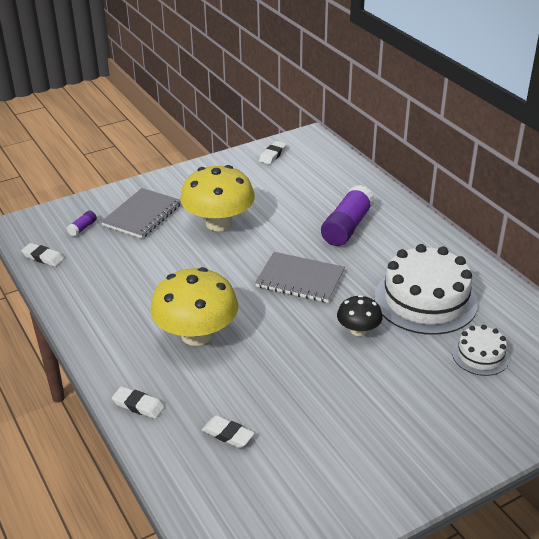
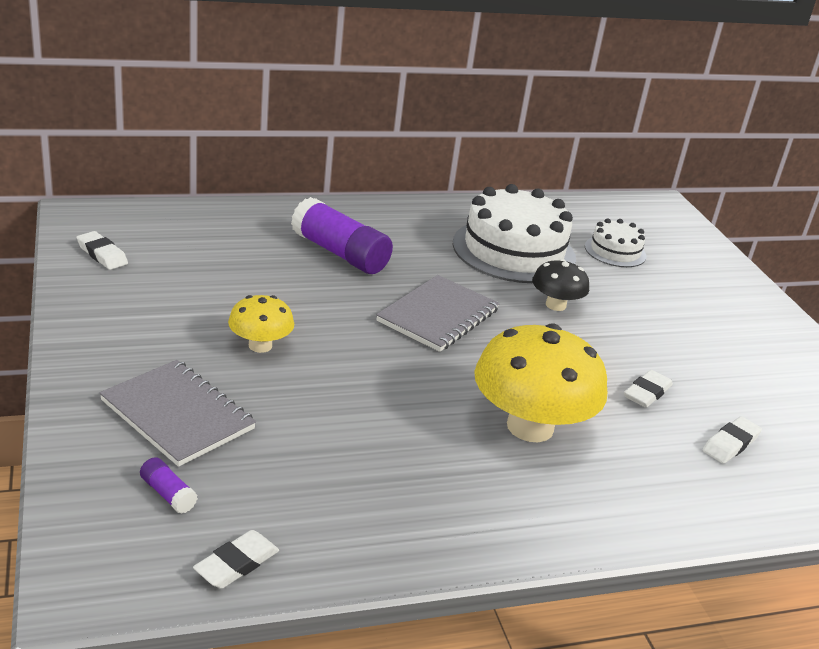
camera: 80 degrees left, 5 degrees down
white eraser [112,386,165,419] -> white eraser moved to [624,370,673,408]
yellow mushroom [180,165,255,231] -> yellow mushroom [228,295,294,353], size x0.53

